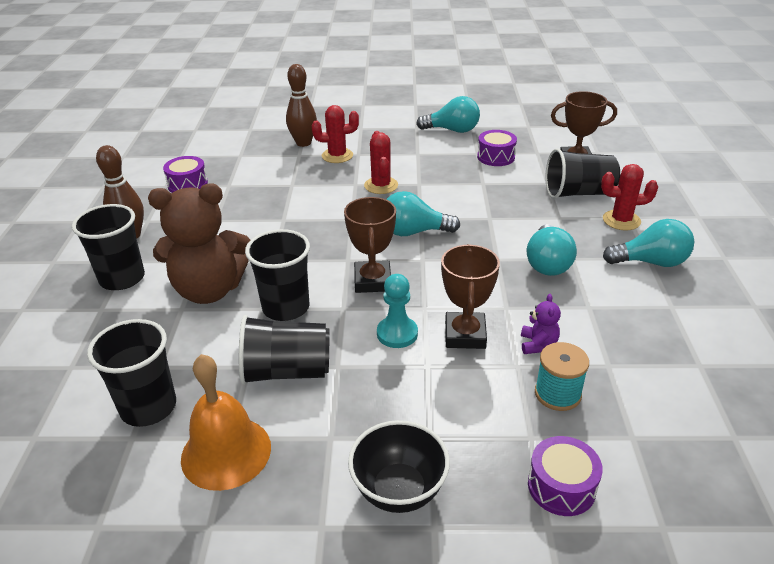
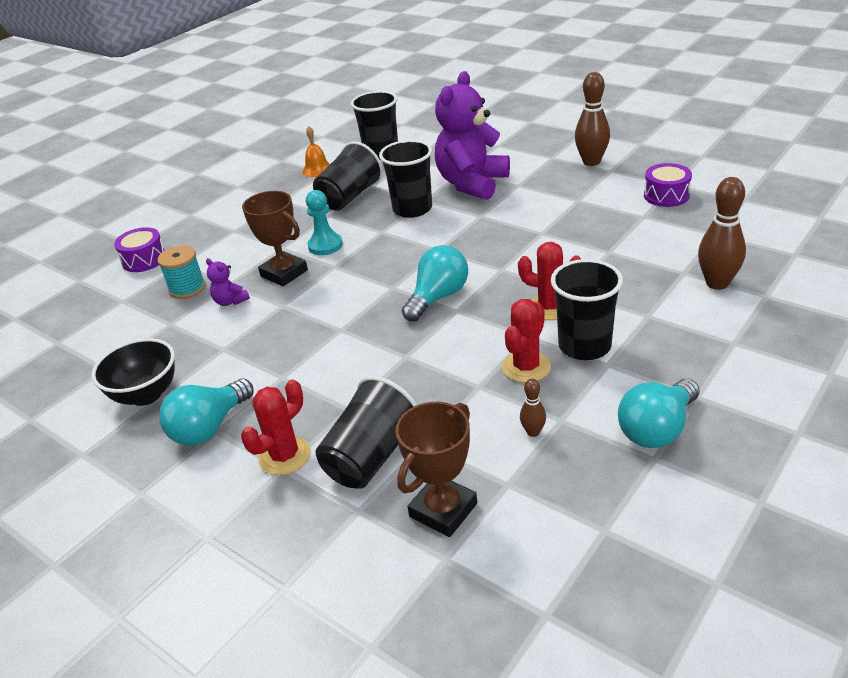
camera: 130 degrees right, 0 degrees up
black cup [72,204,145,290] -> black cup moved to [551,259,623,360]
brown teddy bear [148,184,250,304] -> purple teddy bear [435,71,510,200]
orange bell [181,354,271,491] -> orange bell [302,126,330,177], size x0.57
red cactus [312,105,359,163] -> red cactus moved to [502,299,551,383]
brown trophy [344,197,396,293] -> none
black bowl [348,420,450,513] -> black bowl moved to [91,338,175,406]
purple drum [477,130,517,166] -> brown bowling pin [520,379,546,437]
turquoise light bulb [527,224,577,276] -> none

